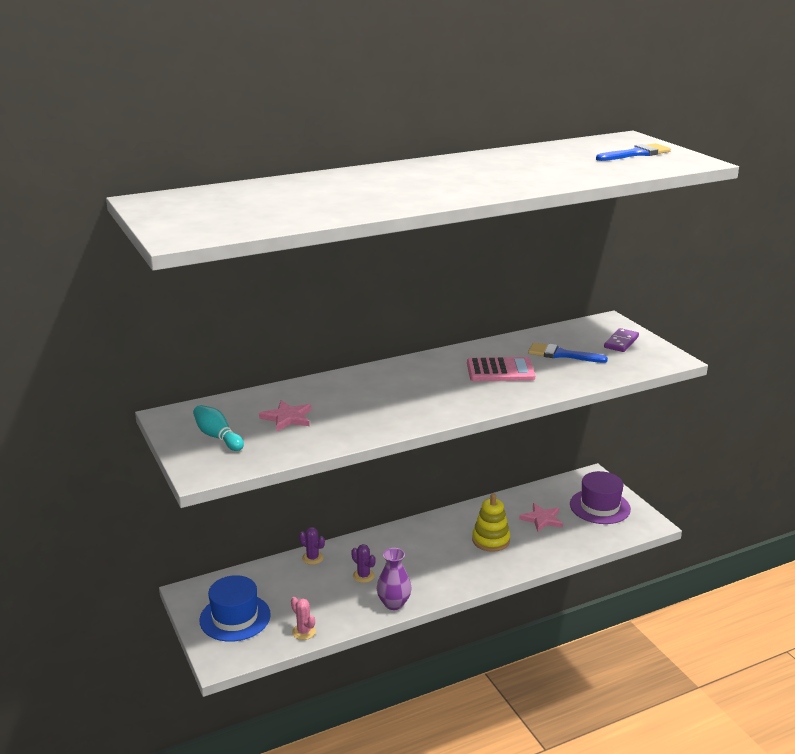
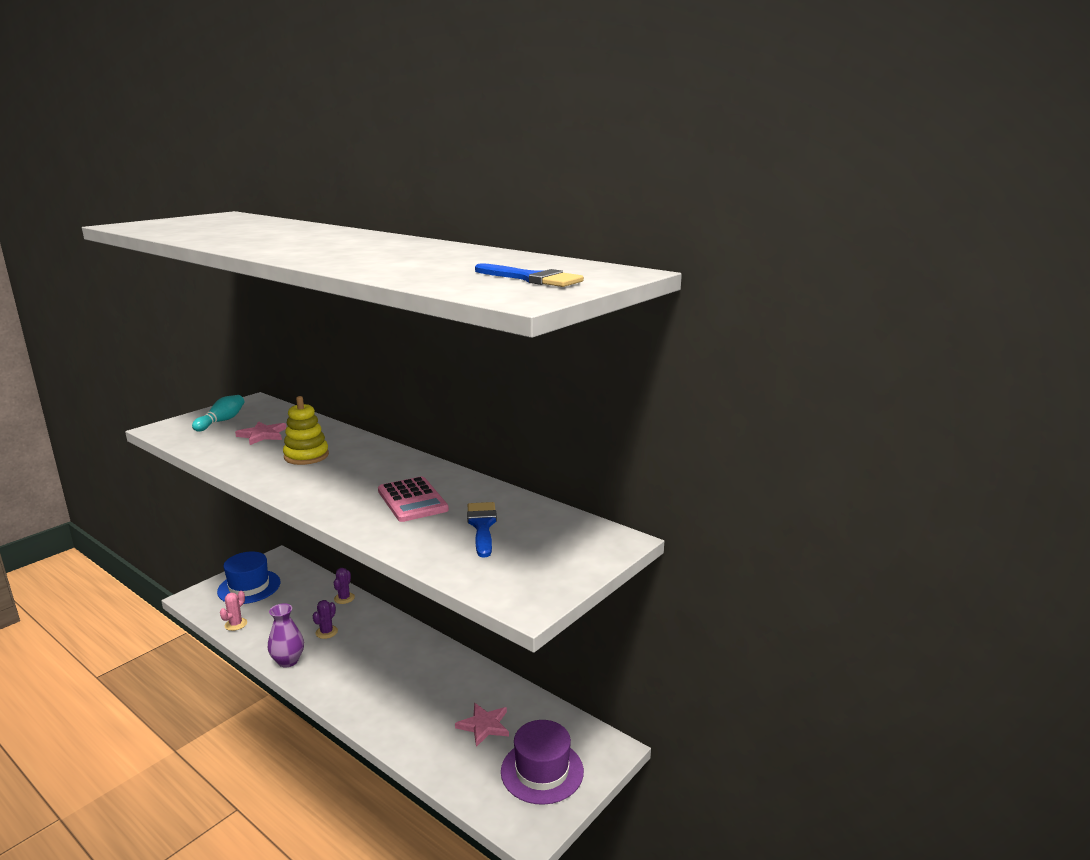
camera: 65 degrees right, 5 degrees down
yellow stacking toy [472,493,510,552] -> yellow stacking toy moved to [283,396,329,465]
purple domino [604,328,639,352] -> none

